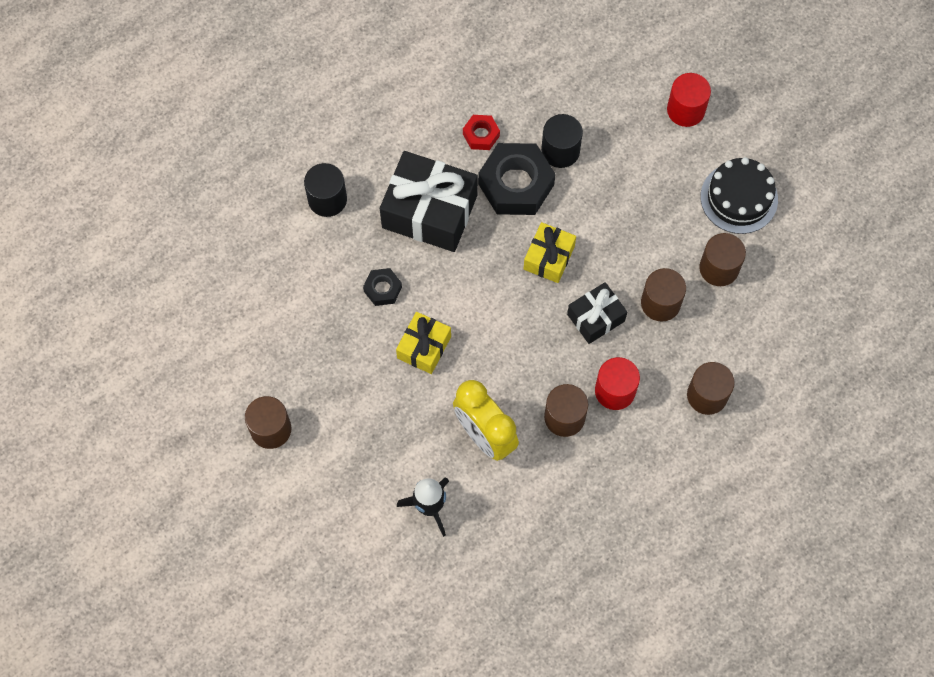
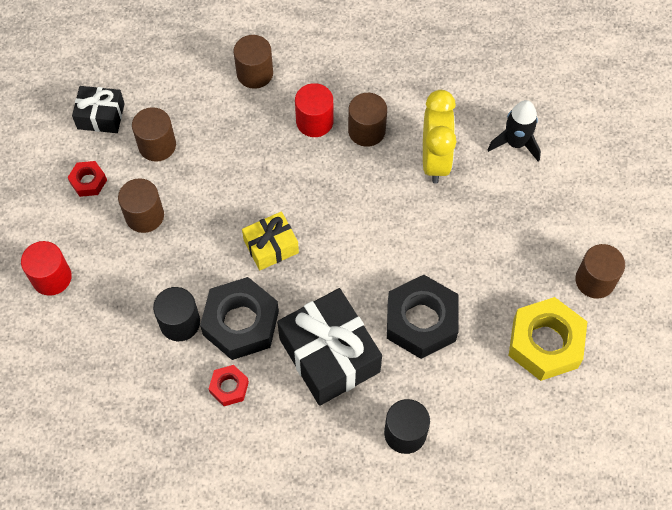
camera: 140 degrees left, 5 degrees down
black nut [363,268,402,306] -> black nut [387,275,458,359], size x2.03
yellow gift [396,312,451,374] -> none
black gift [567,282,627,344] -> black gift moved to [72,86,125,133]
brown cylinder [641,268,686,322] -> brown cylinder moved to [118,178,164,233]
black cake [701,157,778,234] -> red nut [67,161,107,197]
none -> yellow nut [508,297,587,381]

